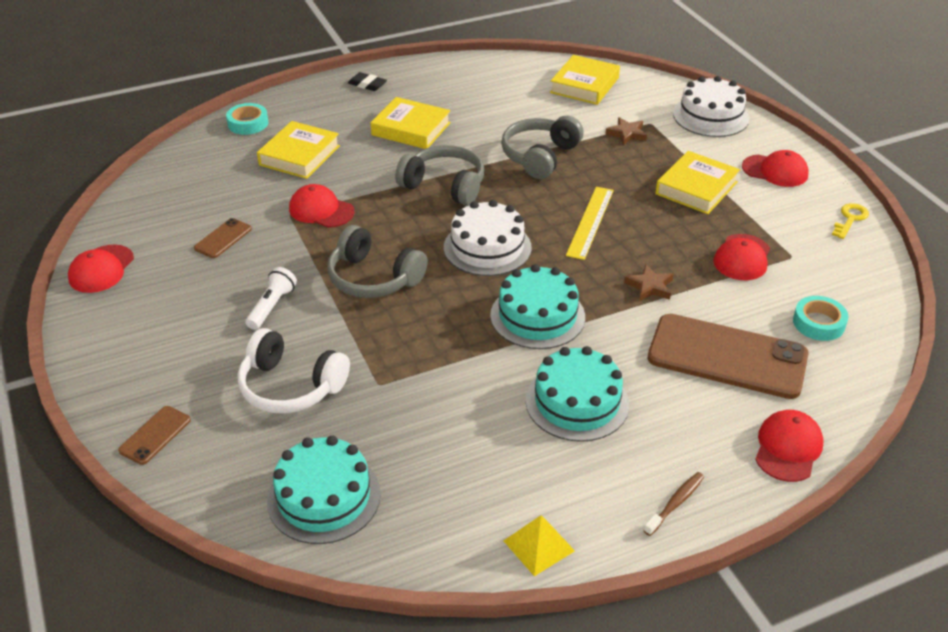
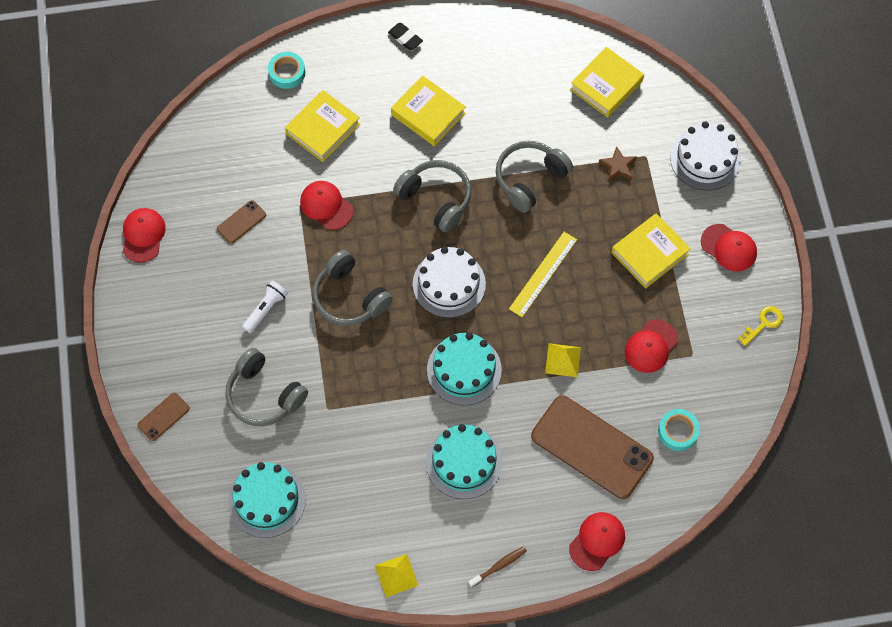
camera: 15 degrees right, 25 degrees up
red cap [68,245,134,293] -> red cap turned 150 degrees clockwise [123,208,166,263]
white headphones [238,328,350,414] -> grey headphones [225,348,308,426]
brown star [624,264,674,301] -> yellow pyramid [545,343,581,377]

